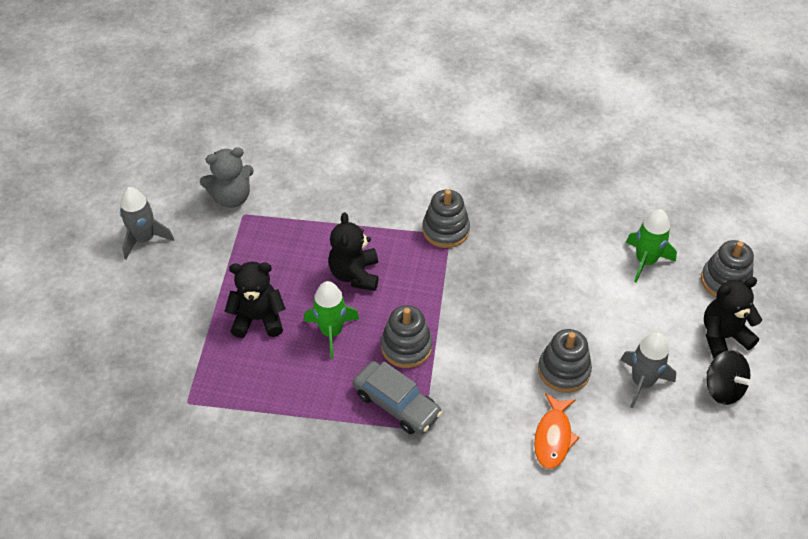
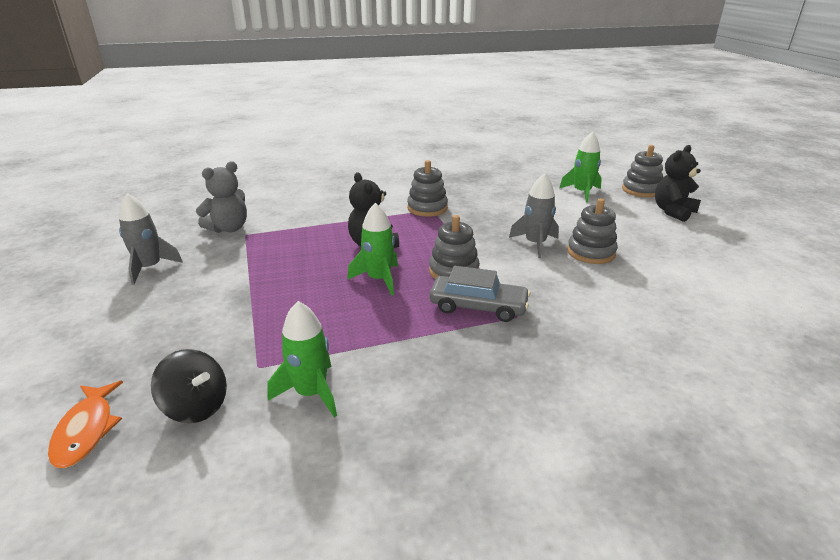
camera: 25 degrees left, 20 degrees down
black teddy bear [225,262,286,338] -> none
orange fish [534,393,580,469] -> orange fish moved to [48,381,123,468]
grey rocket [621,332,676,408] -> grey rocket moved to [509,173,559,258]
black spinning top [706,350,752,405] -> black spinning top moved to [151,349,227,423]
none -> green rocket [267,301,337,417]

